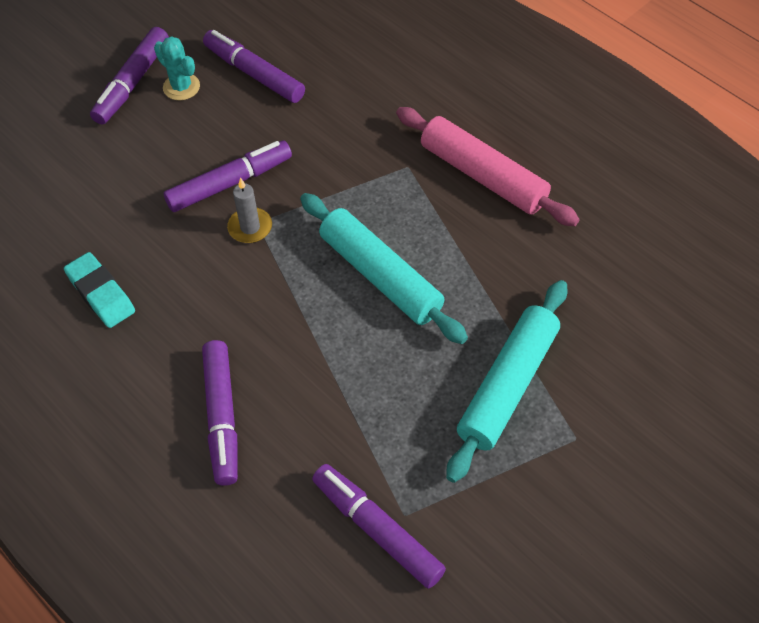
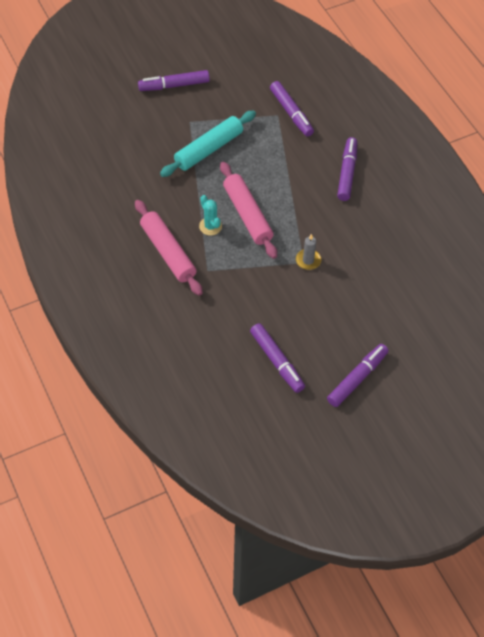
camera: 165 degrees left, 0 degrees up
turquoise eraser [64,252,135,328] -> none
turquoise cactus [154,36,200,100] -> turquoise cactus moved to [199,195,222,236]
purple marker [164,140,292,212] -> purple marker moved to [138,70,210,91]
turquoise rolling pin [300,193,468,344] -> pink rolling pin [220,162,277,259]

